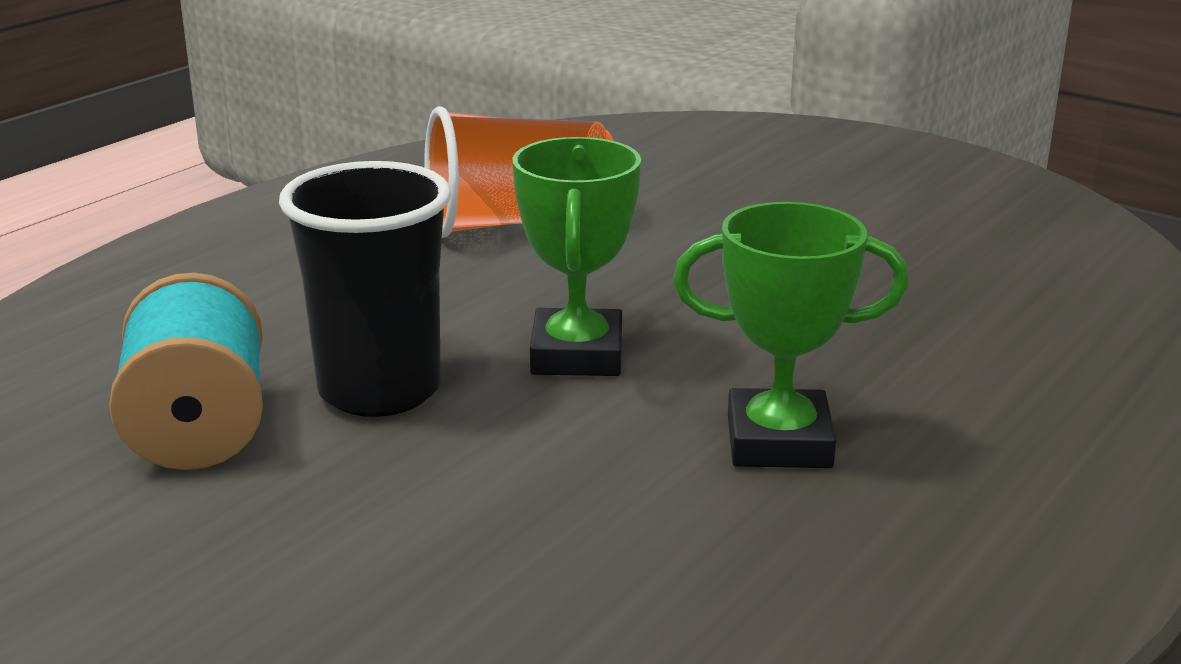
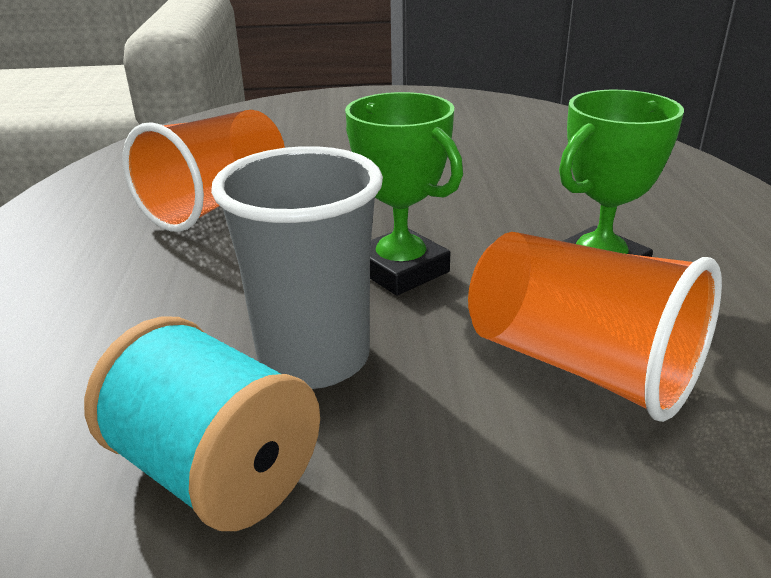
camera: 40 degrees left, 5 degrees up
black cup [279,161,451,417] -> grey cup [211,146,383,389]
none -> orange cup [468,232,722,422]

